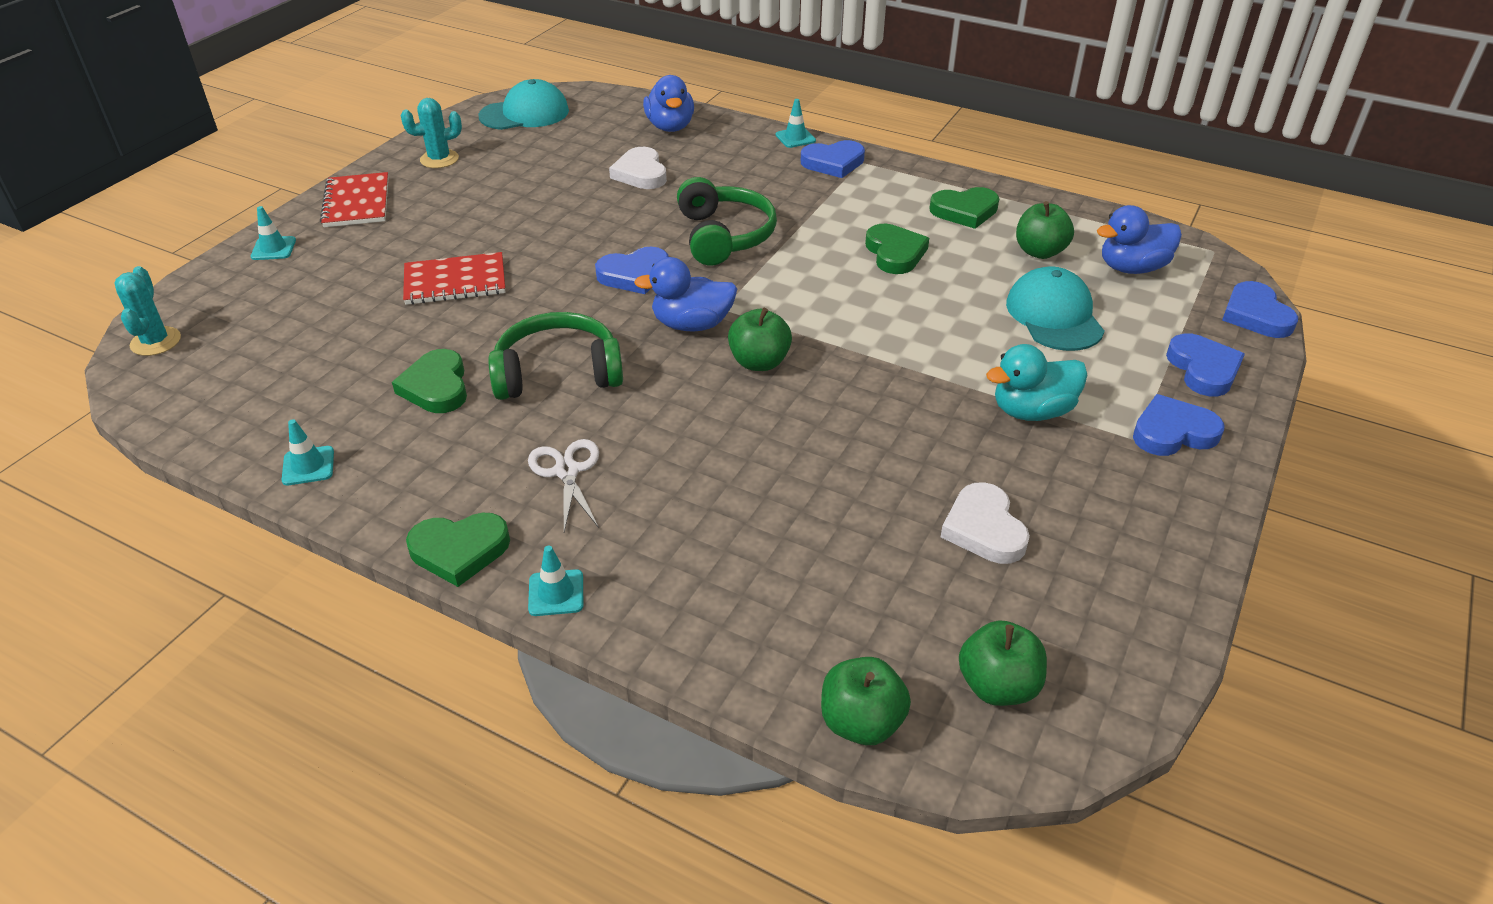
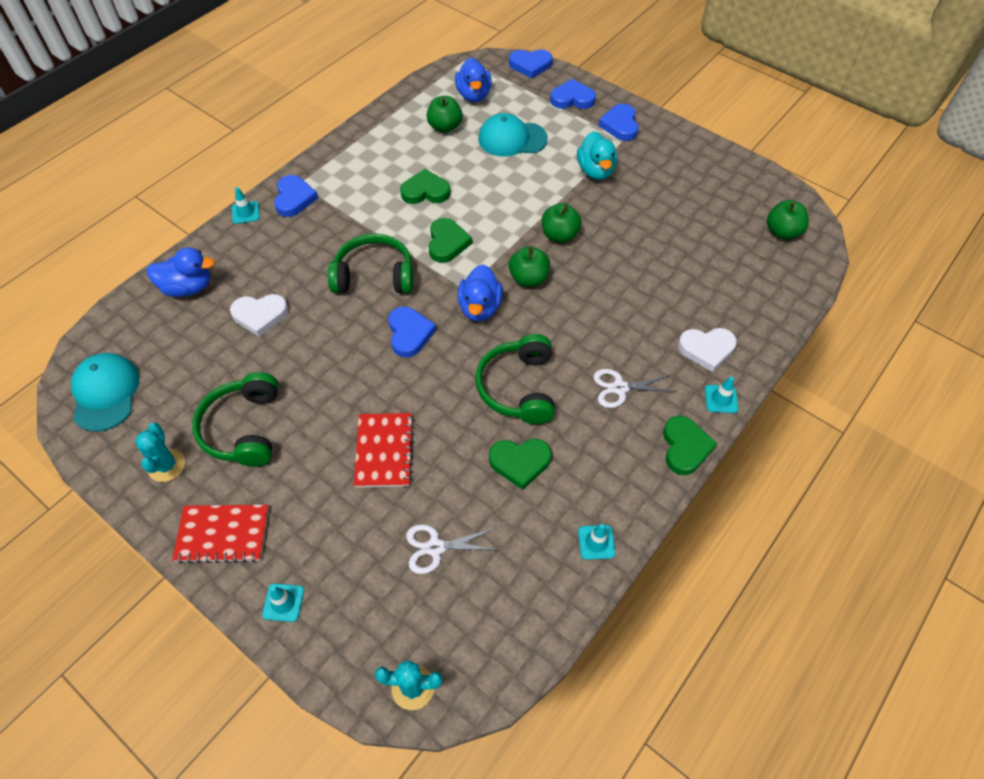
camera: 80 degrees left, 15 degrees up
green apple [821,657,911,745] -> green apple moved to [542,203,582,243]
green heart [930,187,999,229] -> green heart moved to [428,218,472,263]
white heart [941,482,1030,564] -> white heart moved to [678,328,737,372]
none -> green headphones [192,372,278,467]
none -> white scissors [406,524,498,574]

